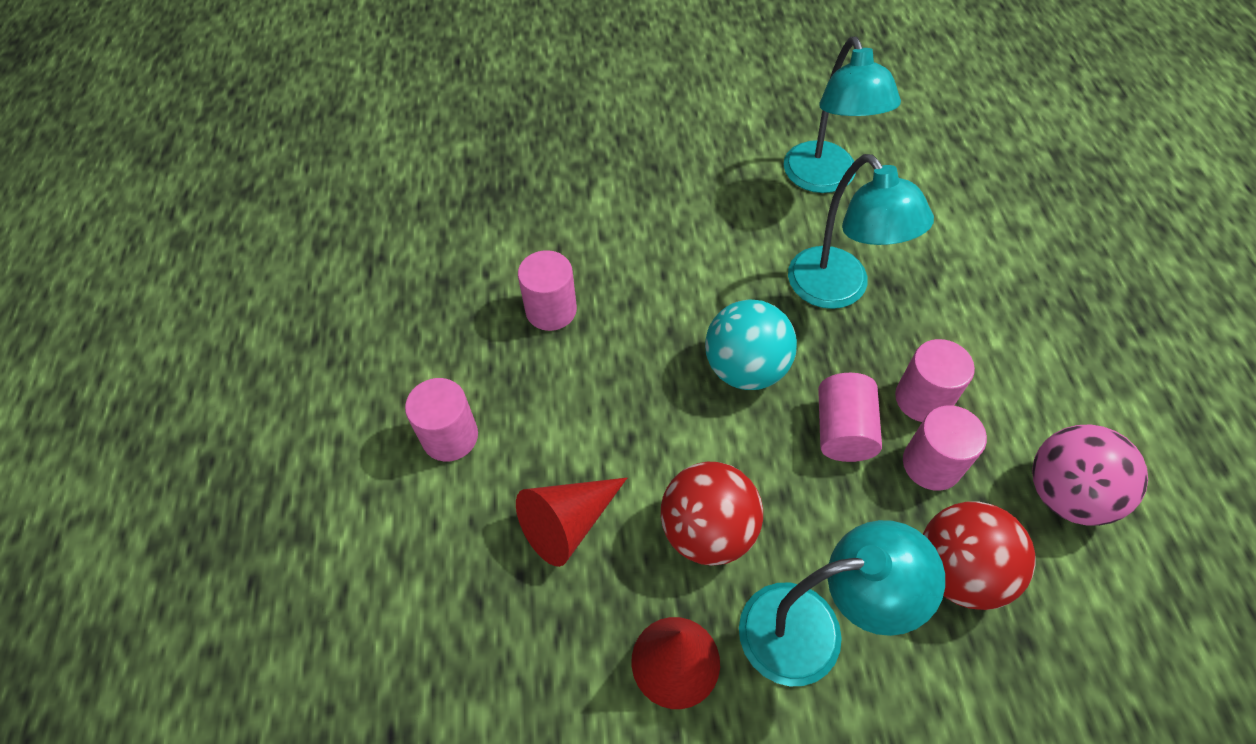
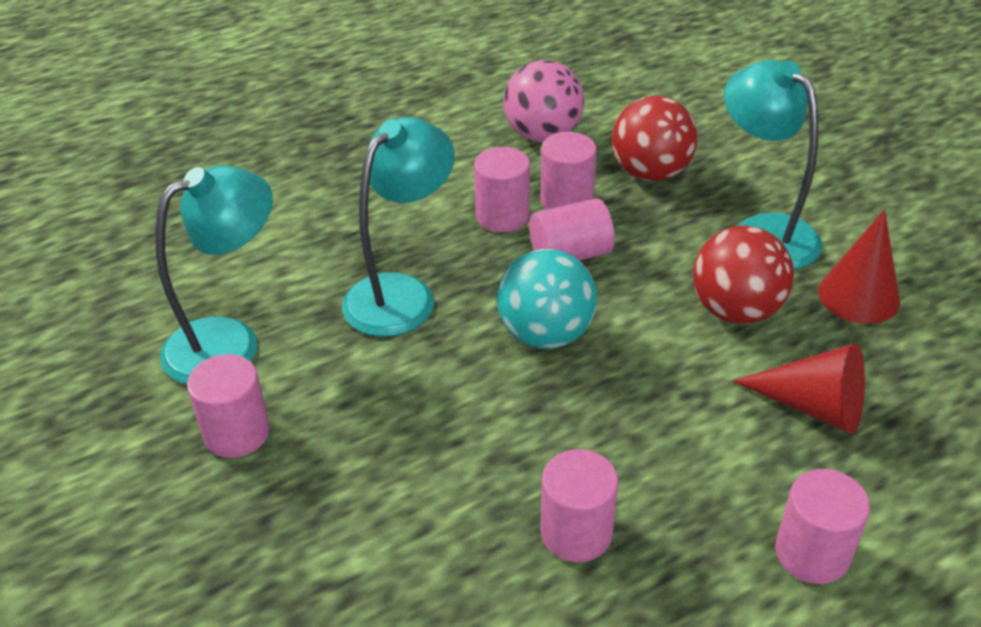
camera: 115 degrees left, 15 degrees down
none -> pink cylinder [187,354,270,458]

